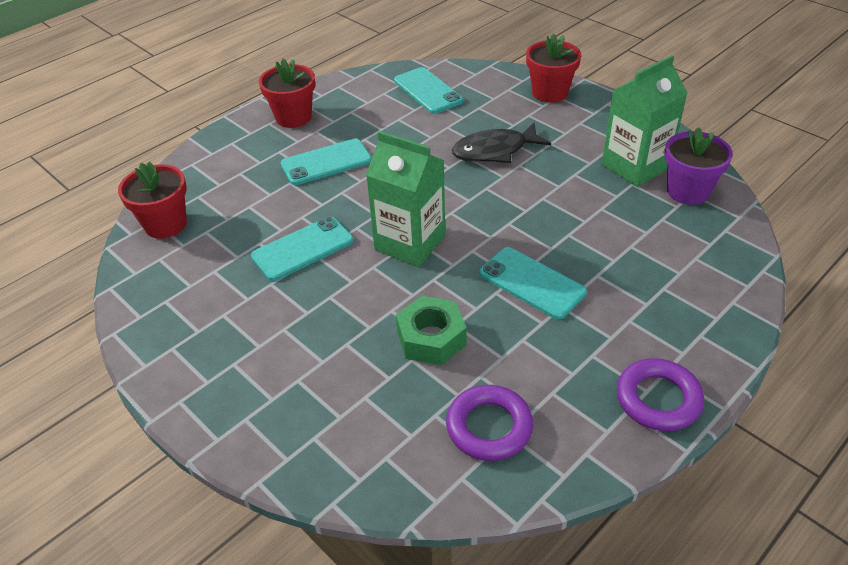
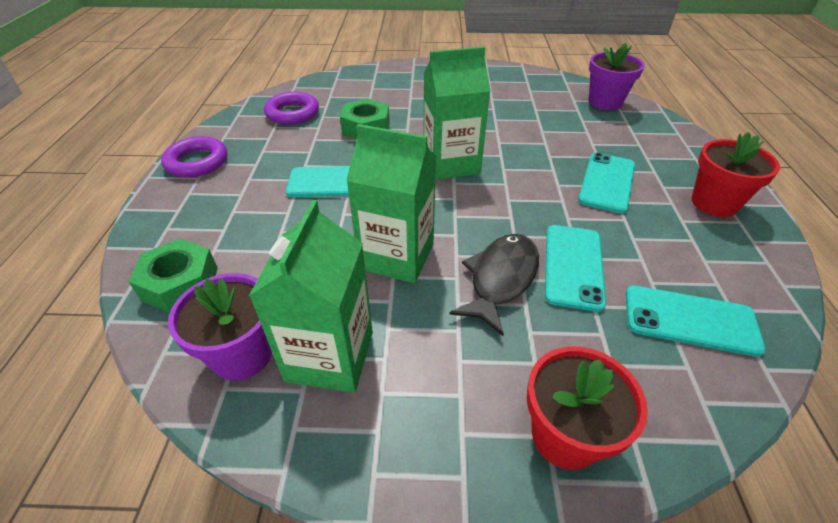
camera: 135 degrees right, 0 degrees up
red flower pot [118,161,187,239] -> purple flower pot [589,43,645,110]
turquoise phone [251,216,354,281] -> turquoise phone moved to [545,225,606,312]
none -> green nut [129,239,218,313]
none -> green carton [346,124,436,283]

